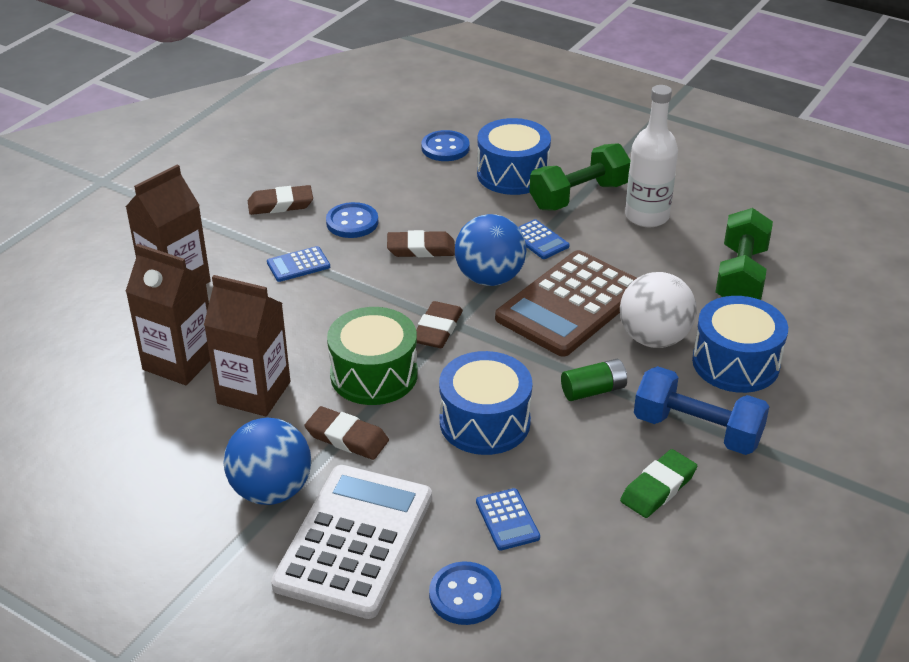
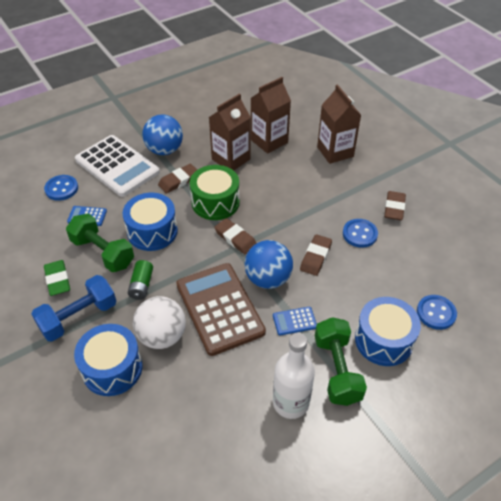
camera: 115 degrees right, 10 degrees up
blue calculator [267,246,330,282] -> none
green dumbbell [715,208,773,300] -> green dumbbell moved to [66,213,134,272]

